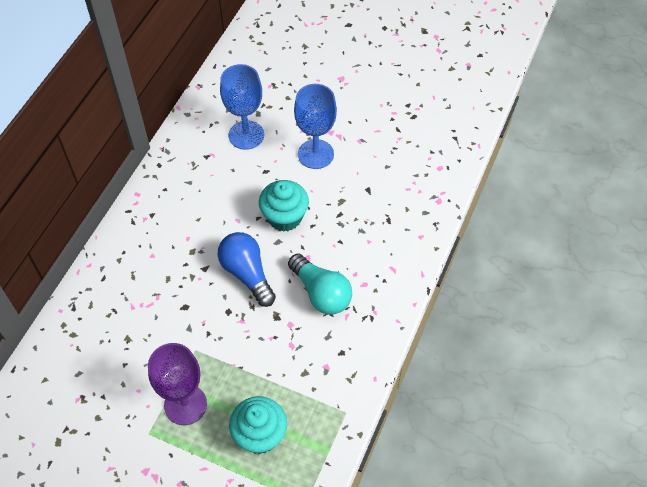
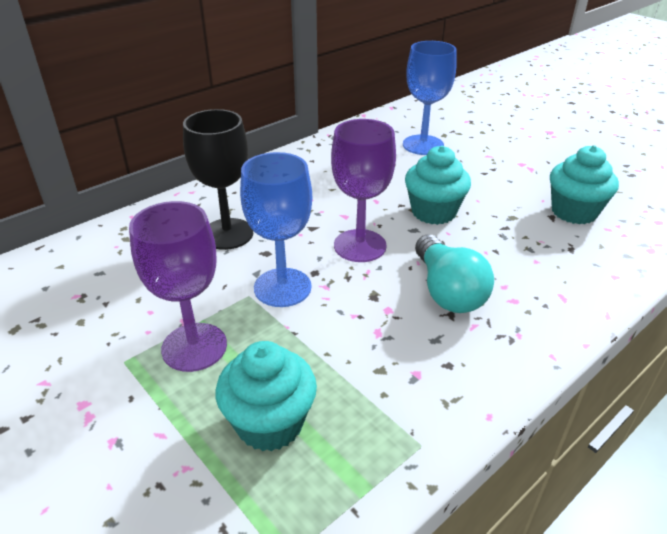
camera: 25 degrees right, 20 degrees down
blue light bulb [217,232,276,307] -> purple goblet [331,119,396,262]
blue goblet [294,84,337,169] -> blue goblet moved to [240,152,312,307]
none -> black goblet [183,109,253,250]
none -> turquoise cupcake [550,145,619,224]

